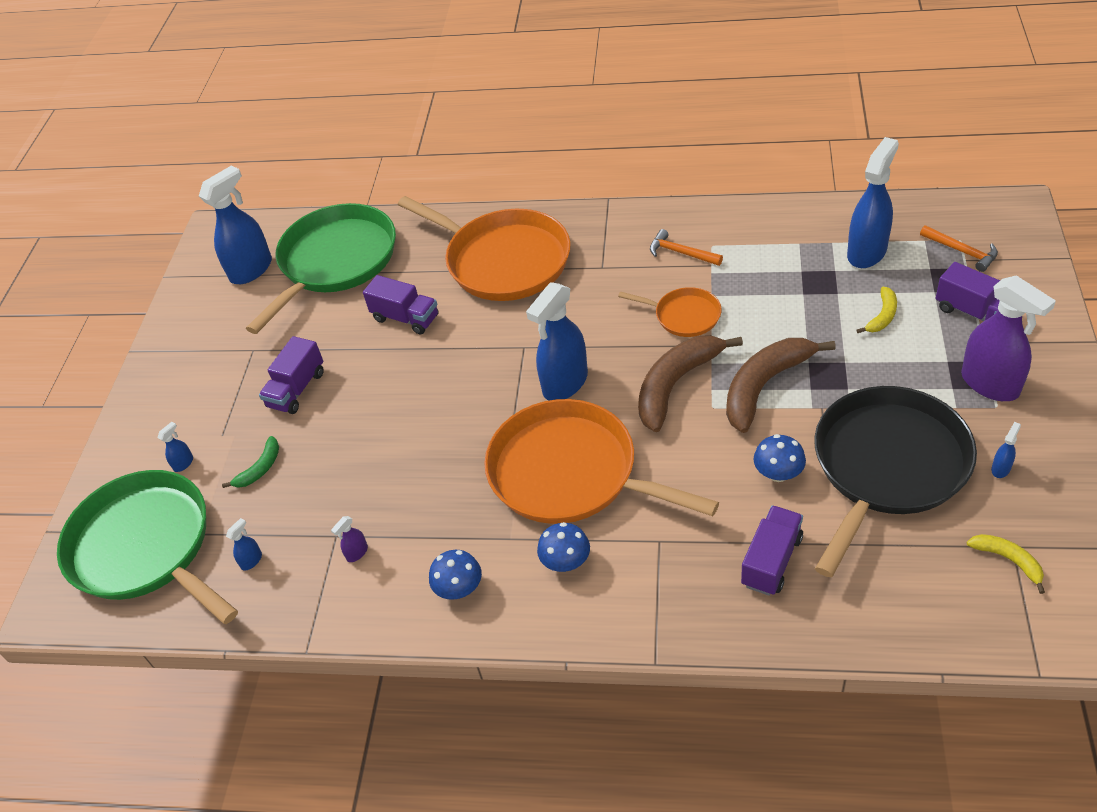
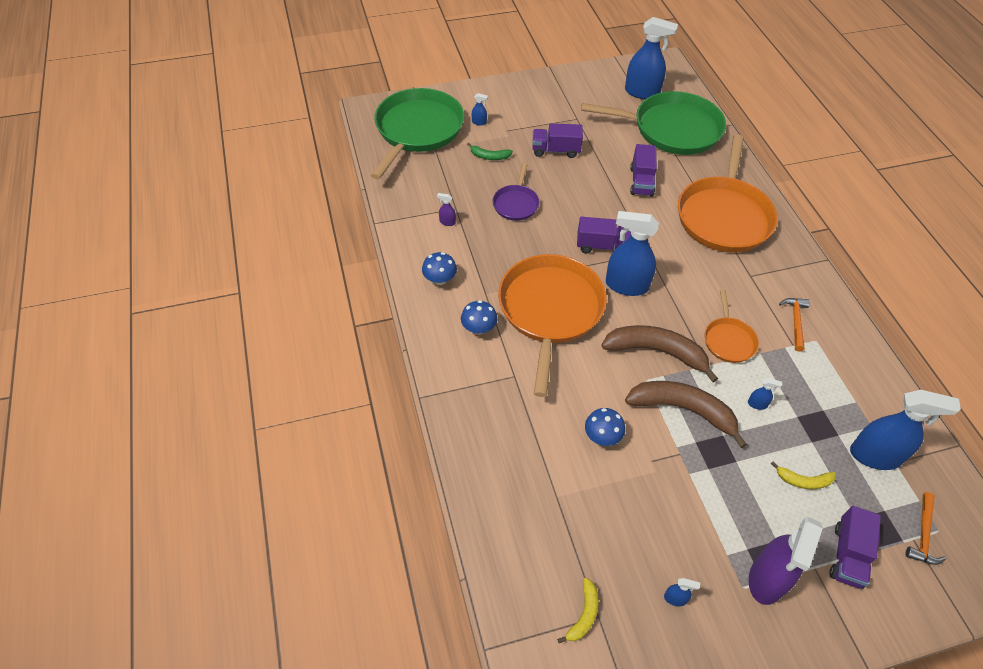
camera: 60 degrees right, 5 degrees up
blue spray bottle [226,518,262,571] -> blue spray bottle moved to [748,378,782,410]
purple truck [741,505,803,596] -> purple truck moved to [577,217,631,253]
black pan [814,386,977,577] -> none
none -> purple pan [492,163,539,221]

